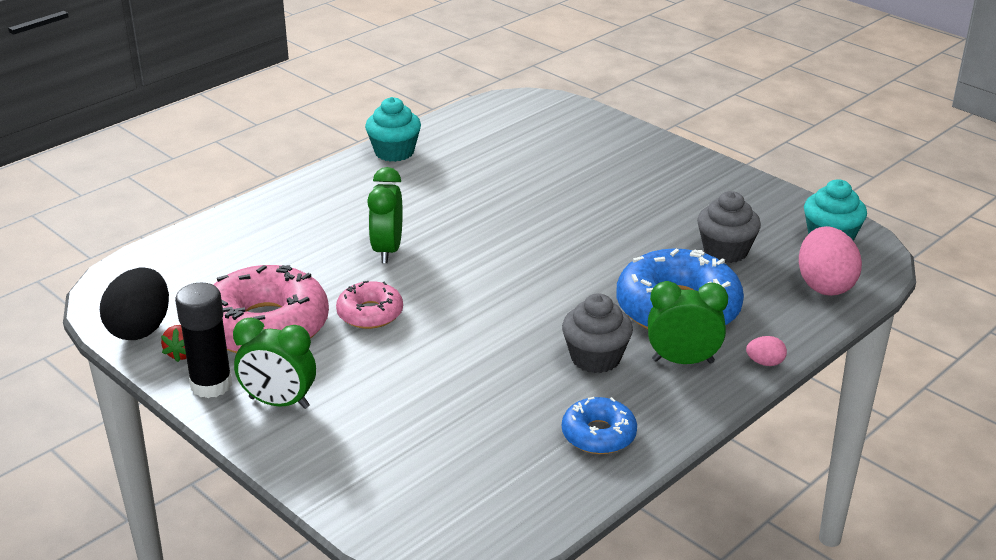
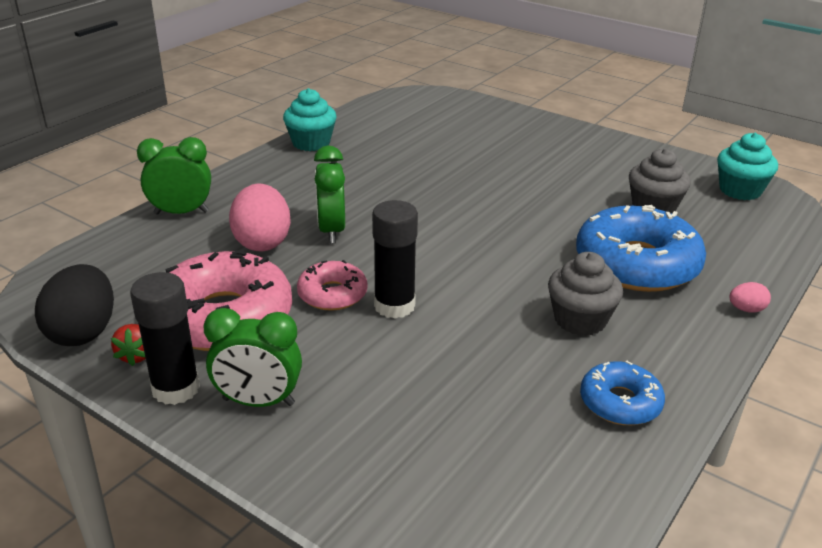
camera: 10 degrees left, 0 degrees up
green clock [648,281,728,364] -> green clock moved to [137,137,211,215]
pink egg [799,226,862,296] -> pink egg moved to [229,183,291,251]
none -> black glue stick [372,200,418,318]

